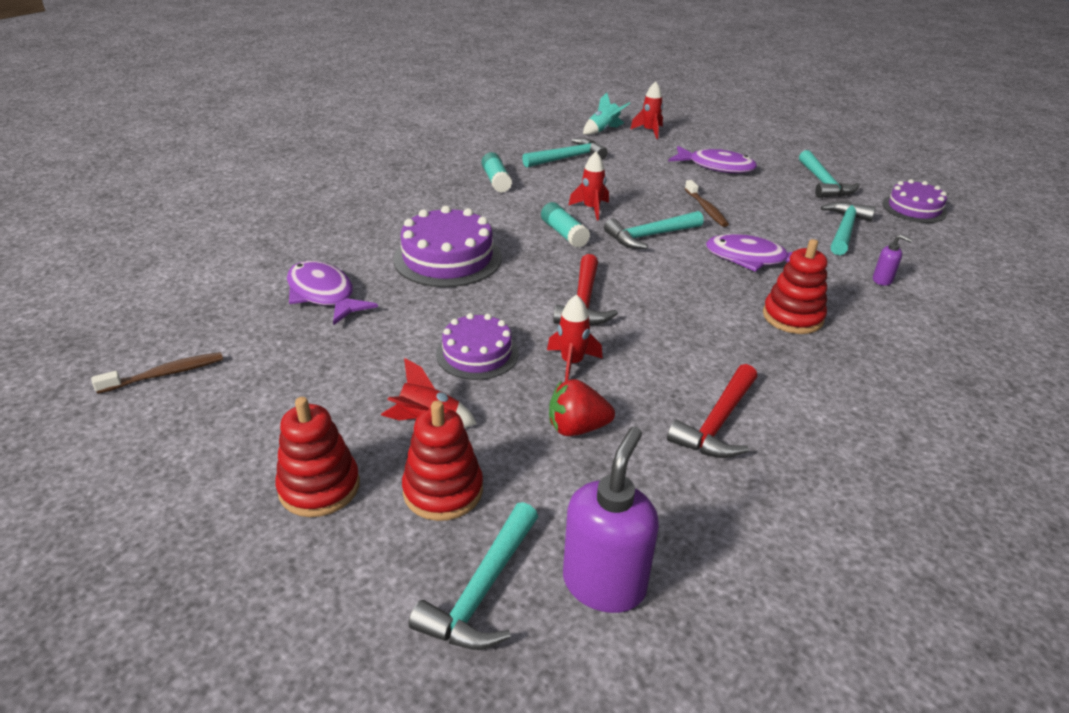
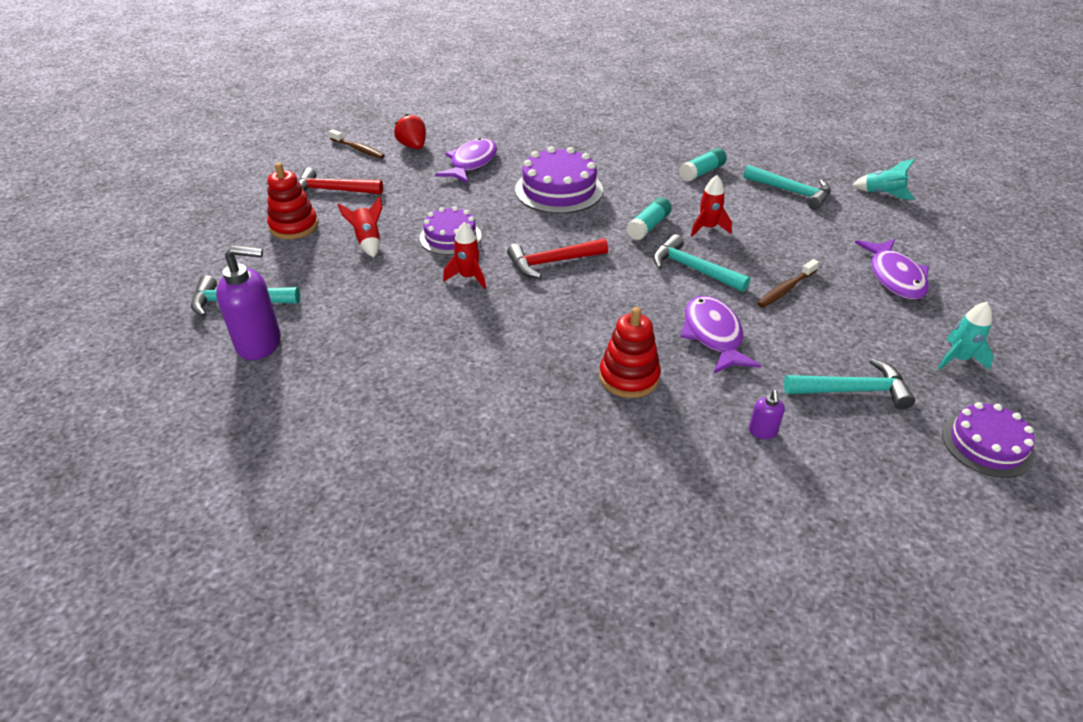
camera: 65 degrees right, 5 degrees up
red stacking toy [402,401,483,521] -> none
red strawberry [549,379,615,436] -> red strawberry moved to [394,114,426,149]
red rocket [630,81,663,139] -> none
red hammer [667,364,757,458] -> red hammer moved to [298,167,383,194]
turquoise hammer [799,150,860,198] -> turquoise rocket [938,302,994,370]

